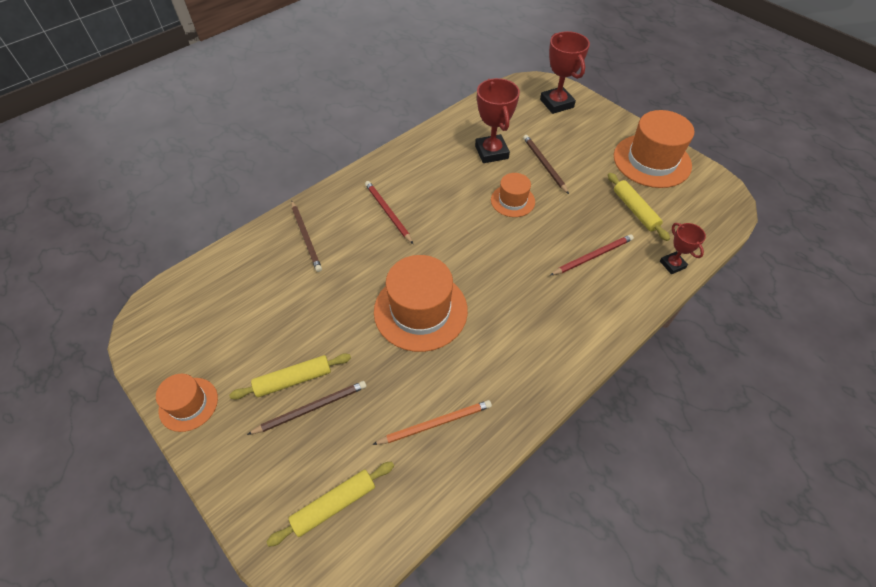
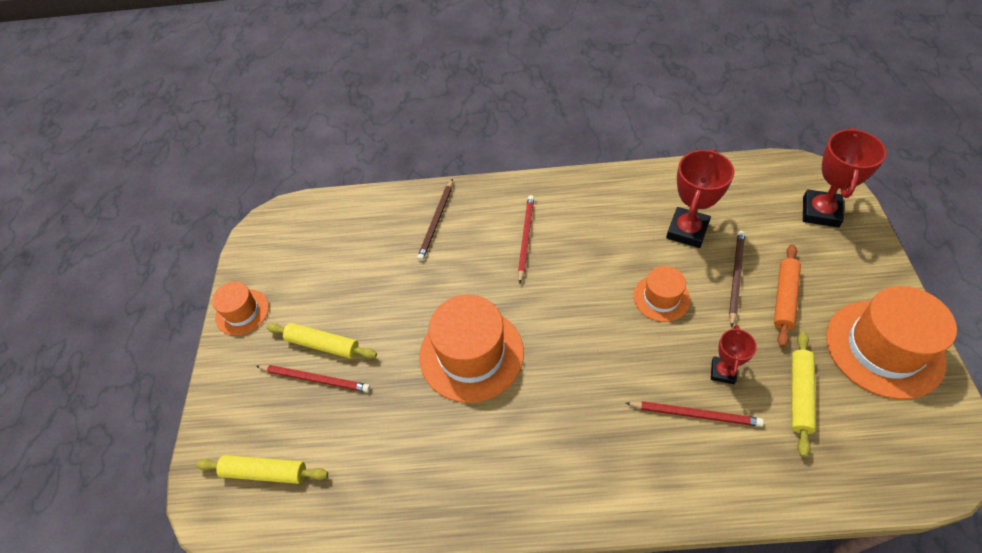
camera: 45 degrees right, 0 degrees up
brown pencil [247,381,367,435] -> red pencil [256,365,370,392]
orange pencil [372,400,492,445] -> none
red trophy [660,223,706,274] -> red trophy moved to [711,325,757,384]
none -> orange rolling pin [774,244,801,347]

